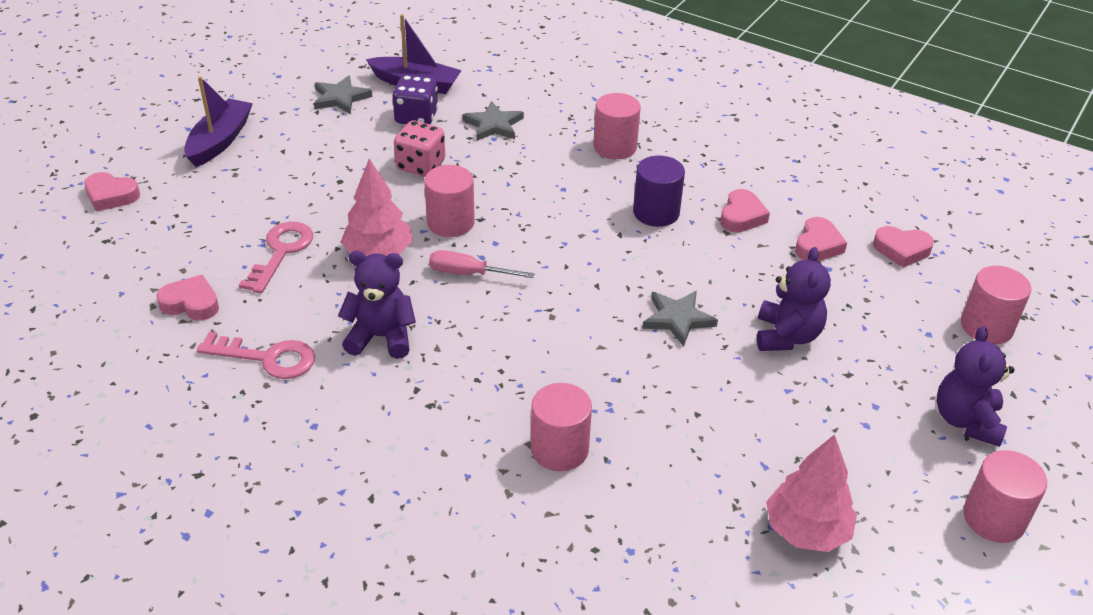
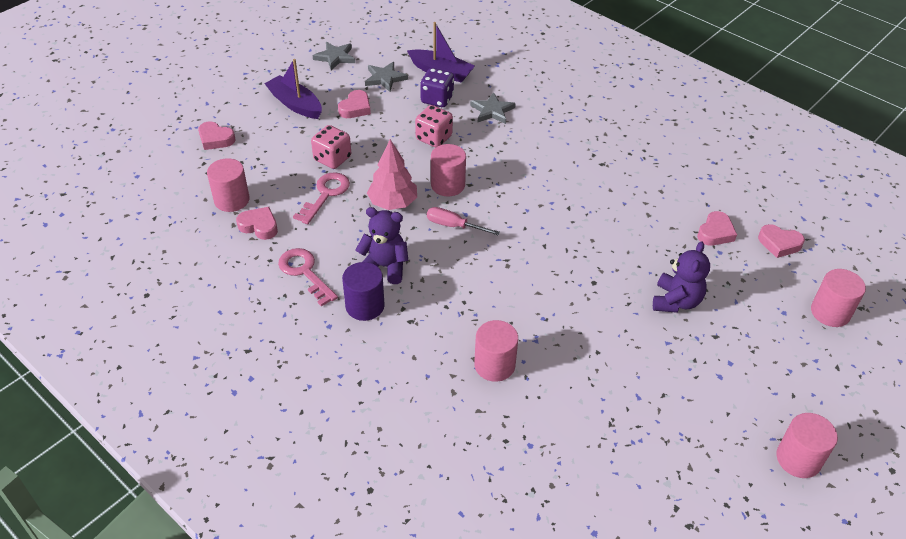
camera: 10 degrees right, 5 degrees up
purple boat [184,77,253,167] -> purple boat turned 75 degrees counterclockwise [264,59,322,119]
pink key [197,332,315,379] -> pink key turned 150 degrees counterclockwise [278,248,338,307]
pink cylinder [593,93,641,159] -> pink cylinder moved to [207,158,250,212]
purple cylinder [633,156,685,227] -> purple cylinder moved to [342,262,385,321]
grey star [642,291,718,347] -> grey star moved to [313,42,355,70]
pink heart [720,189,770,232] -> pink heart moved to [338,90,371,118]
pink tree [766,434,857,552] -> none
purple teddy bear [937,326,1015,447] -> none
none -> pink dice [311,125,351,169]

